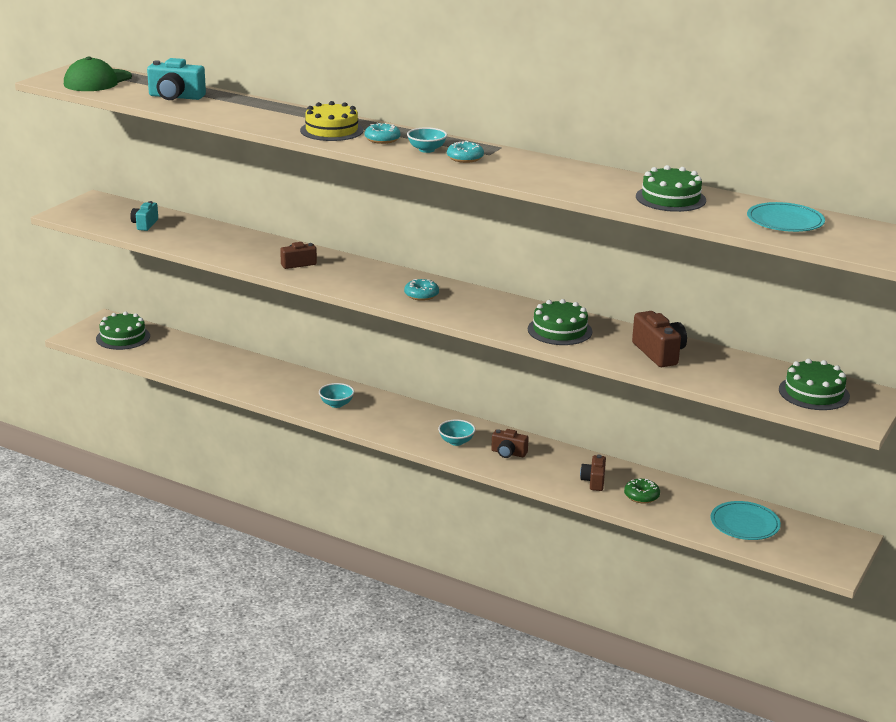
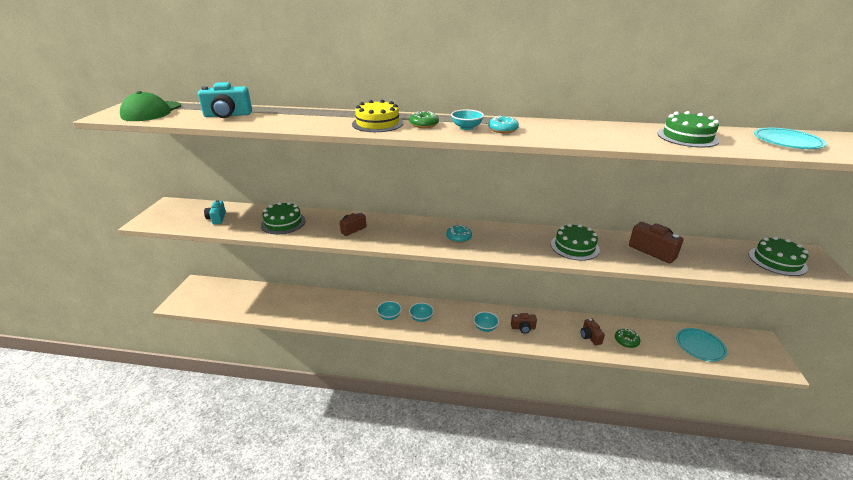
camera: 20 degrees left, 5 degrees up
green cake [96,312,150,350] -> green cake moved to [261,202,306,234]
turquoise donut [365,123,401,144] -> green donut [410,111,439,128]
none -> turquoise bowl [409,302,434,322]

